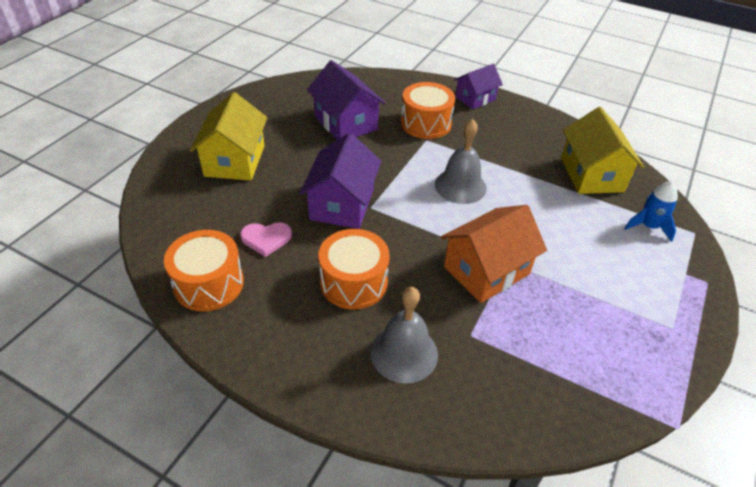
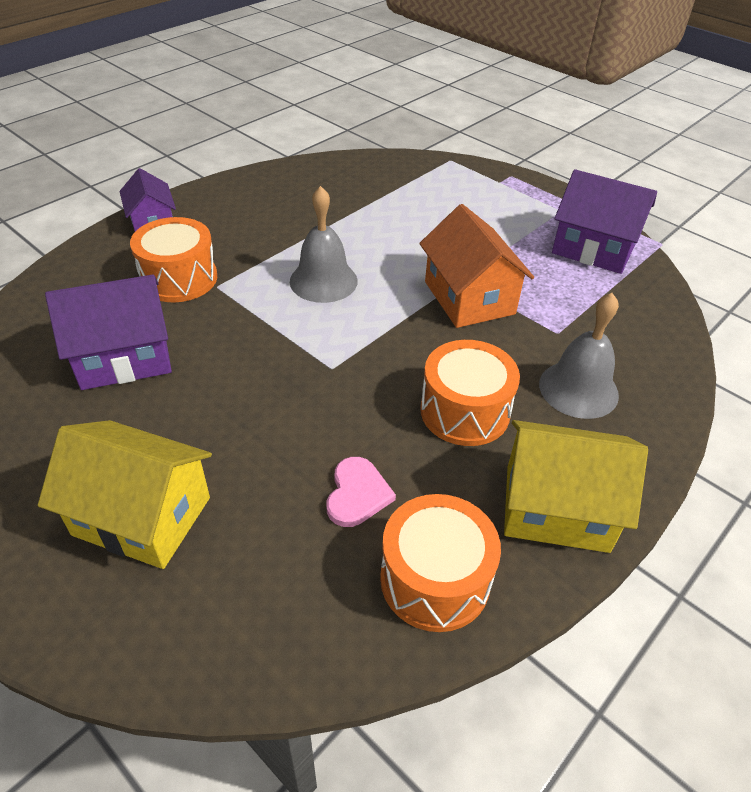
camera: 75 degrees left, 0 degrees up
purple house [299,133,381,229] -> purple house moved to [552,169,657,274]
yellow house [561,107,644,194] -> yellow house moved to [504,420,648,553]
blue rocket [624,181,678,242] -> none

